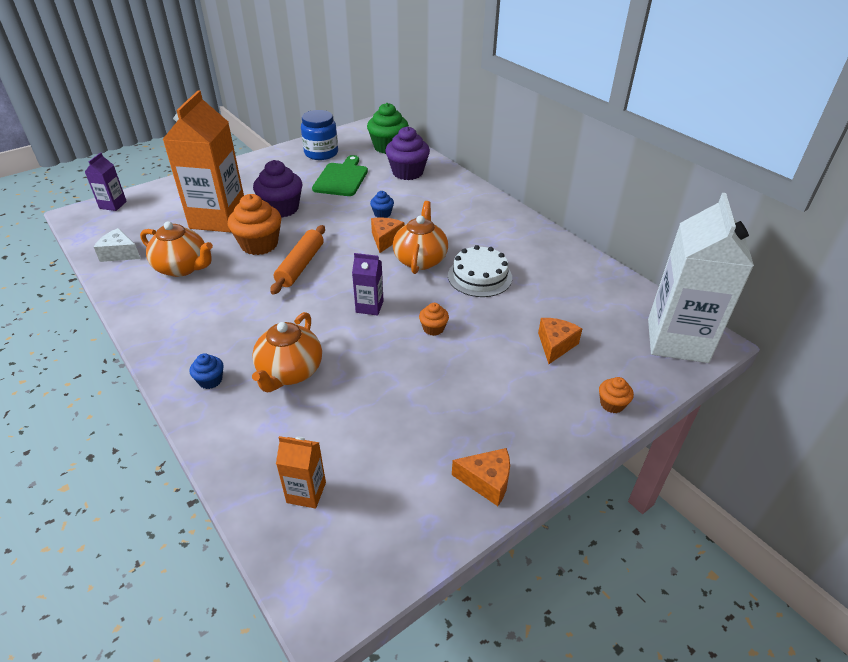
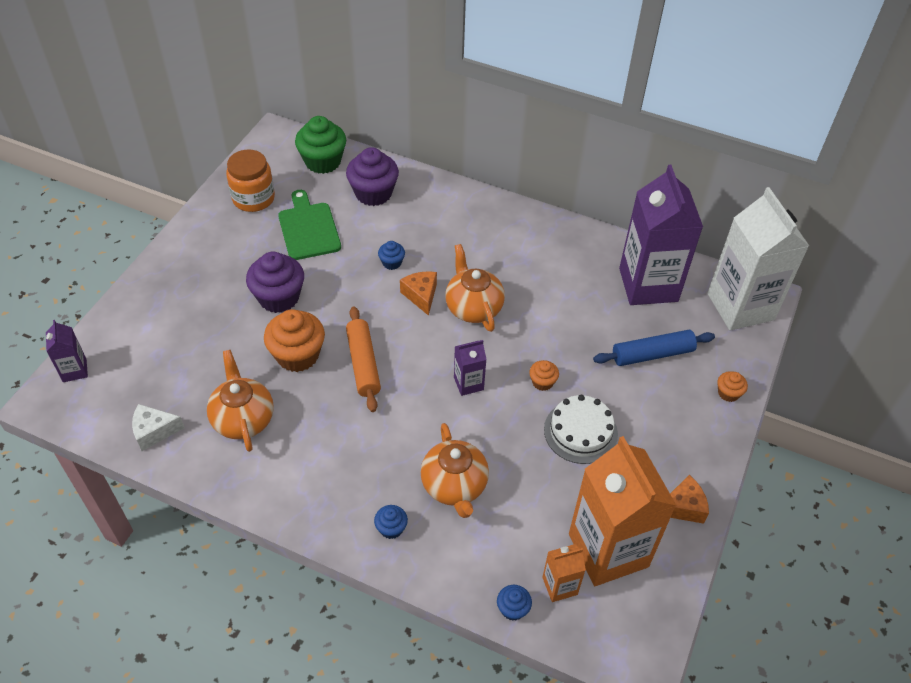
camera: 30 degrees left, 10 degrees up
orange teapot [140,221,213,277] -> orange teapot turned 105 degrees counterclockwise [207,350,274,452]
orange carton [163,90,244,232] -> orange carton moved to [569,436,677,586]
blue jar [301,110,338,160] -> orange jar [226,149,275,212]
white cake [448,245,512,297] -> white cake moved to [544,395,618,464]
orange cheese [538,318,582,364] -> blue rolling pin [593,330,715,366]
none -> blue cupcake [497,585,532,621]
none -> purple carton [619,165,703,305]

